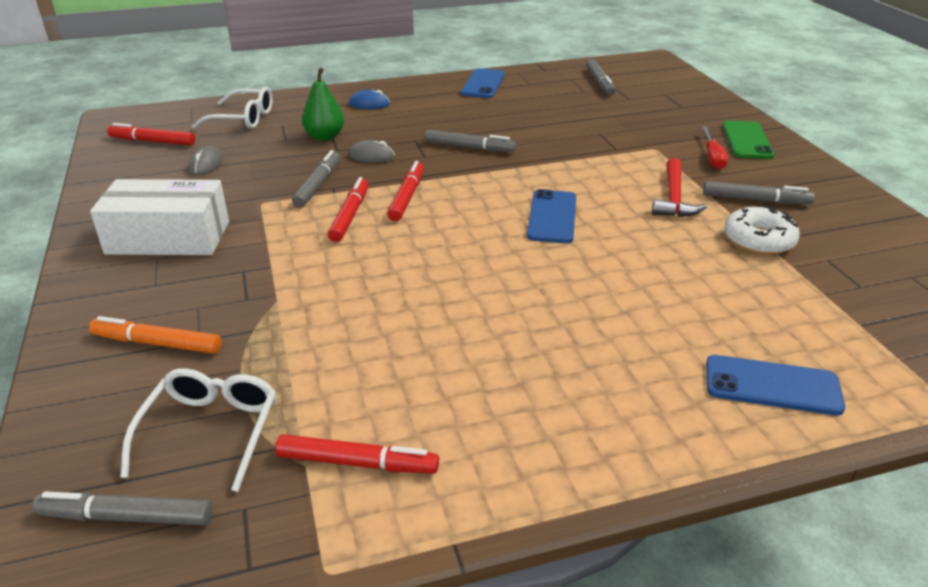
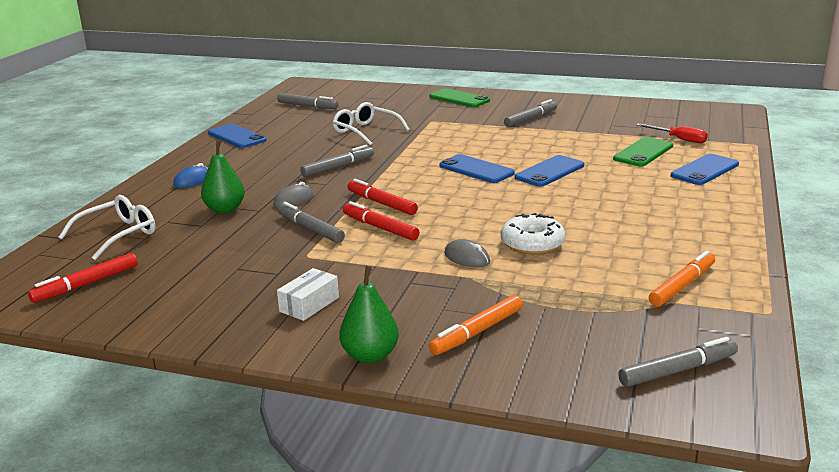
camera: 55 degrees left, 10 degrees down
grey marker [32,491,213,526] -> grey marker turned 150 degrees counterclockwise [618,337,738,387]
white box [90,179,229,255] -> white box [277,268,339,321], size x0.50
white glasses [120,368,276,492] -> white glasses moved to [333,102,410,146]
grey mouse [189,146,223,175] -> grey mouse moved to [445,239,490,268]
red marker [275,434,439,474] -> orange marker [649,251,715,307]
red hammer [652,158,707,217] -> none
red screwdriver [702,126,728,169] -> red screwdriver moved to [636,124,708,143]
white donut [724,206,800,255] -> white donut moved to [501,213,565,255]
none -> green pear [339,266,399,364]
none -> blue phone [515,155,584,187]
none -> green phone [613,137,673,166]

